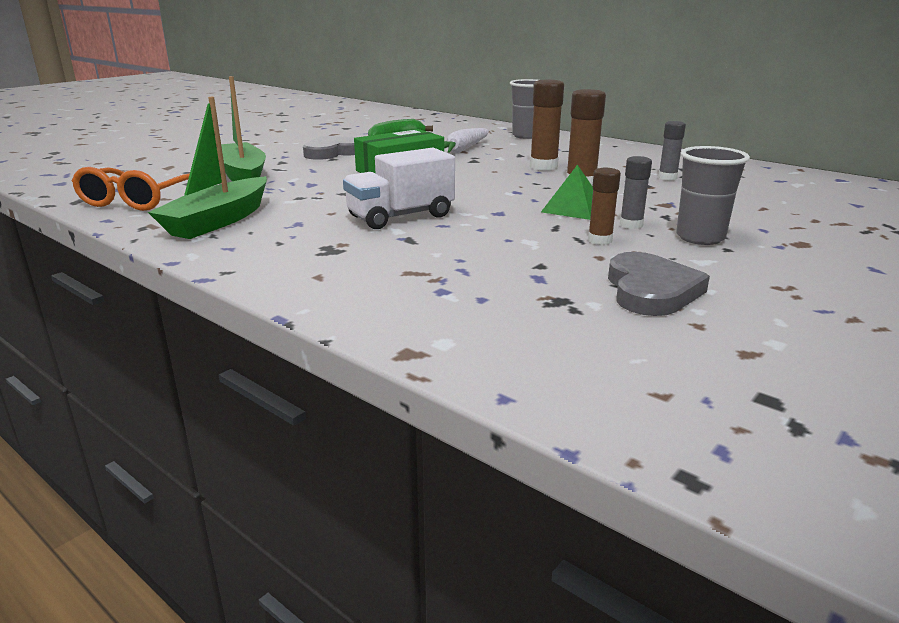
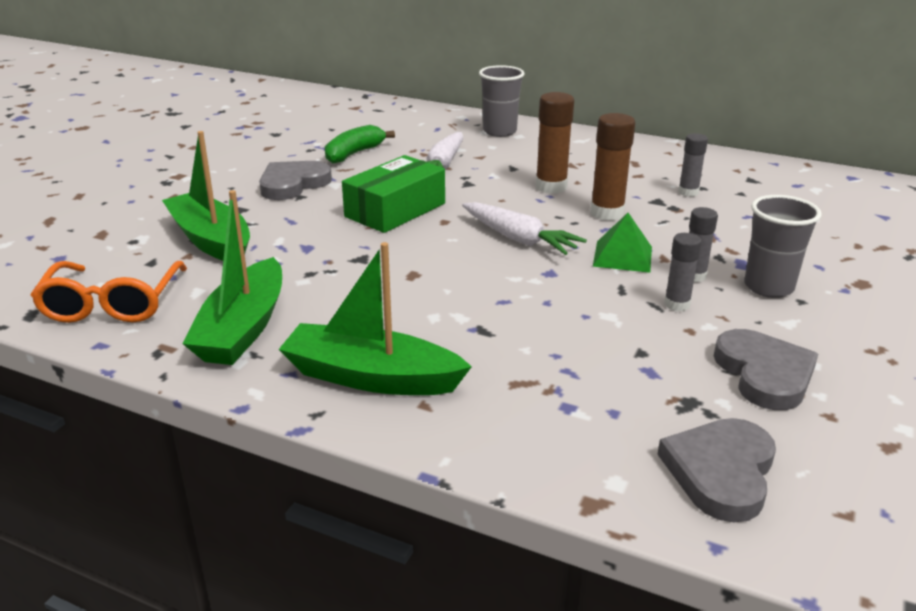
camera: 15 degrees left, 5 degrees up
white truck [343,148,455,229] -> none
brown glue stick [588,168,621,245] -> grey glue stick [664,233,702,311]
none -> green boat [279,242,472,395]
none -> white carrot [462,202,587,255]
none -> grey heart [657,418,776,522]

